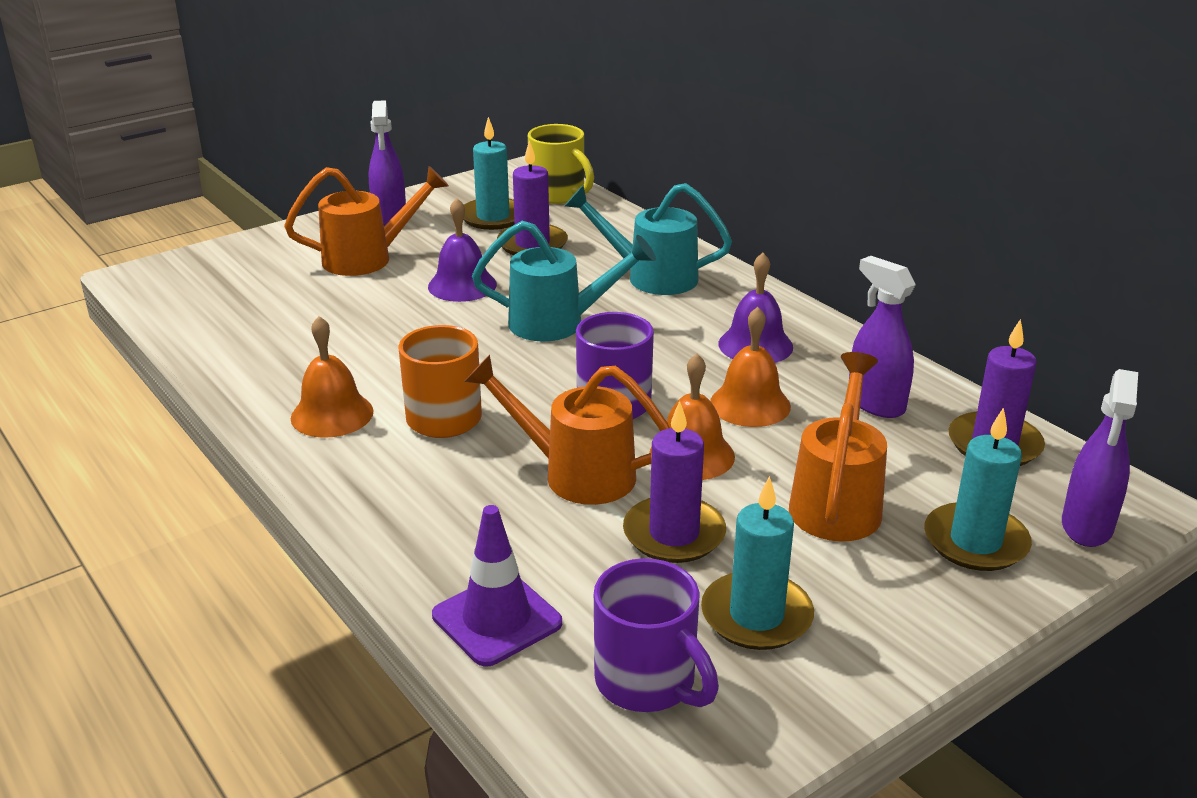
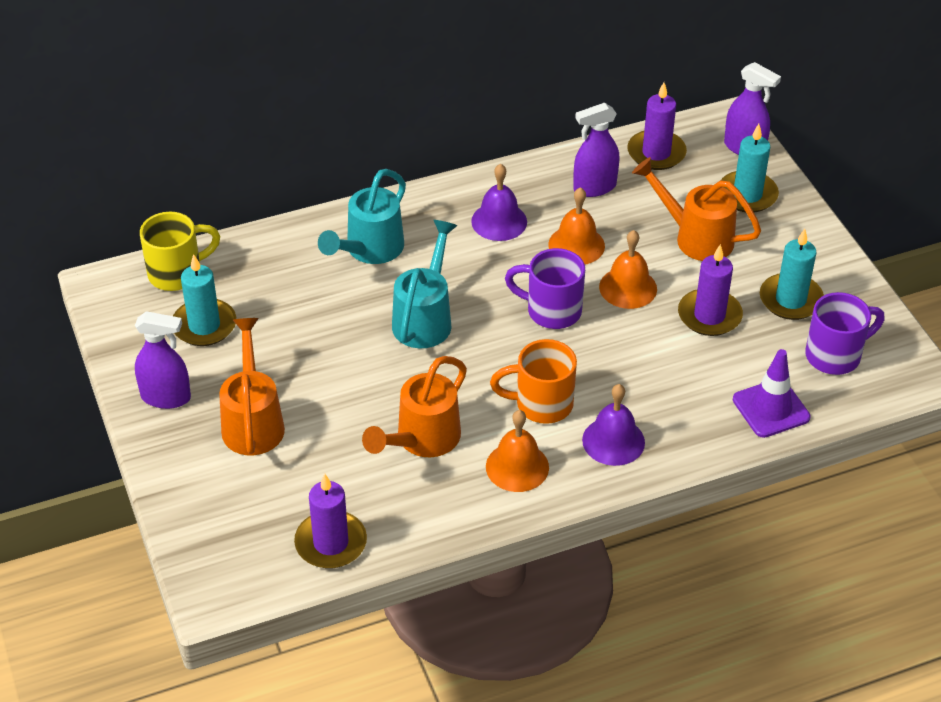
camera: 75 degrees left, 15 degrees up
purple bell [428,198,497,302] -> purple bell moved to [582,384,645,466]
orange watering can [464,355,670,505] -> orange watering can moved to [362,356,467,457]
purple candle [497,140,568,255] -> purple candle moved to [294,474,367,568]

